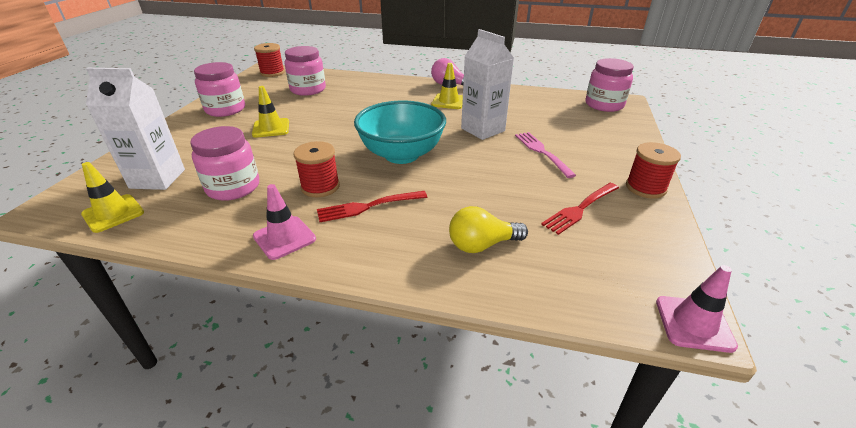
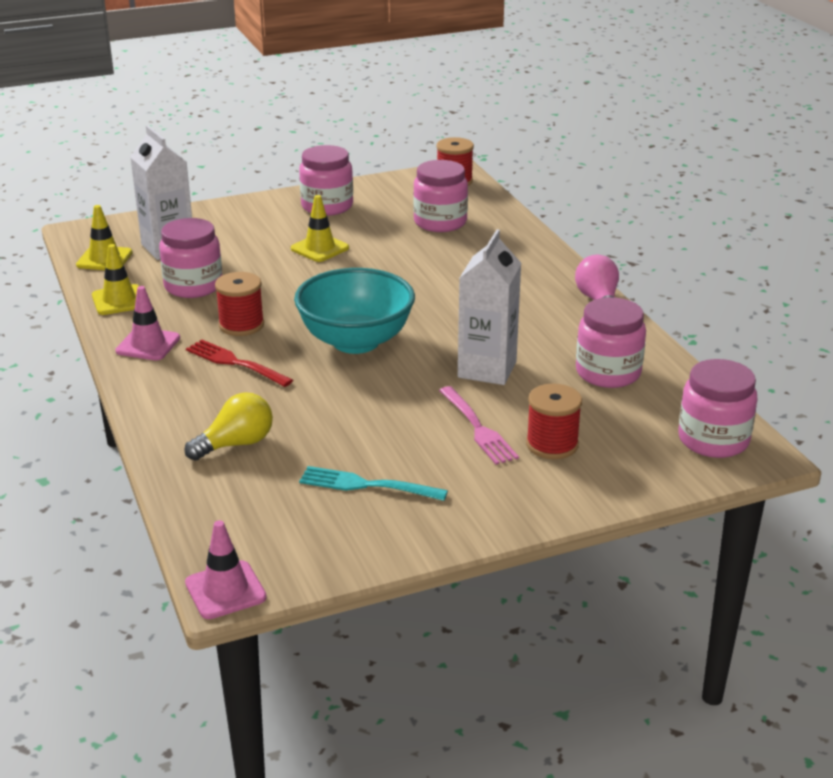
camera: 55 degrees right, 5 degrees down
yellow traffic cone [431,63,463,109] -> yellow traffic cone moved to [92,244,139,315]
yellow light bulb [449,206,528,253] -> yellow light bulb turned 105 degrees clockwise [184,392,273,461]
pink fork [515,132,576,178] -> pink fork turned 120 degrees clockwise [439,386,519,465]
red fork [541,183,619,235] -> turquoise fork [299,466,448,501]
red spool [626,142,681,199] -> red spool moved to [526,384,582,459]
none -> pink jar [576,297,646,388]

